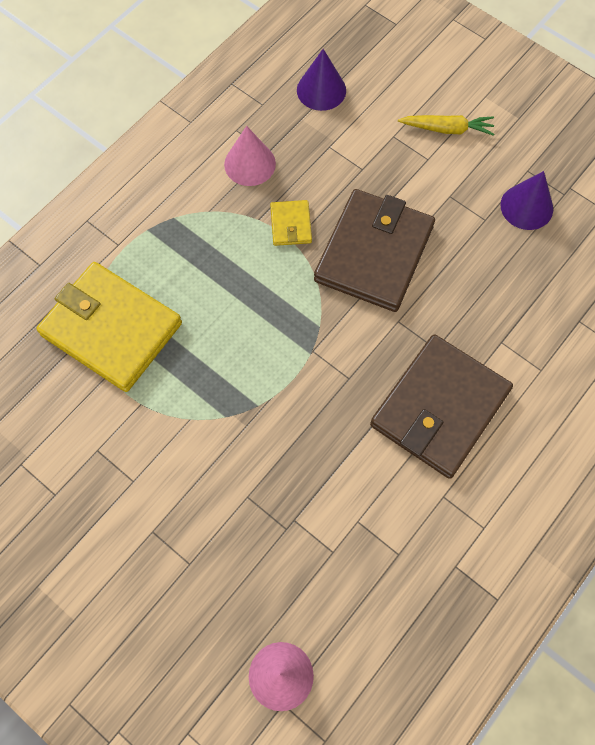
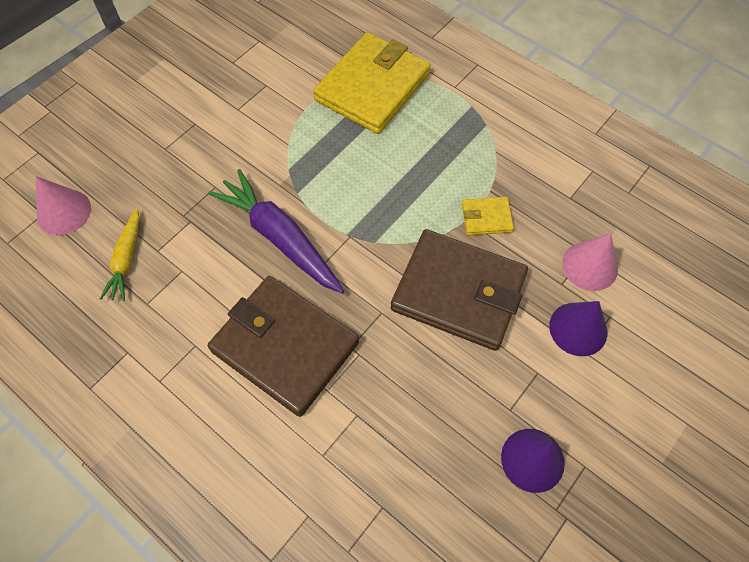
camera: 90 degrees right, 5 degrees down
pink cone [224,126,276,186] -> pink cone moved to [562,234,618,291]
purple cone [297,49,346,111] -> purple cone moved to [549,301,607,356]
yellow carrot [398,115,494,136] -> yellow carrot moved to [100,208,140,301]
none -> purple carrot [208,169,344,293]

